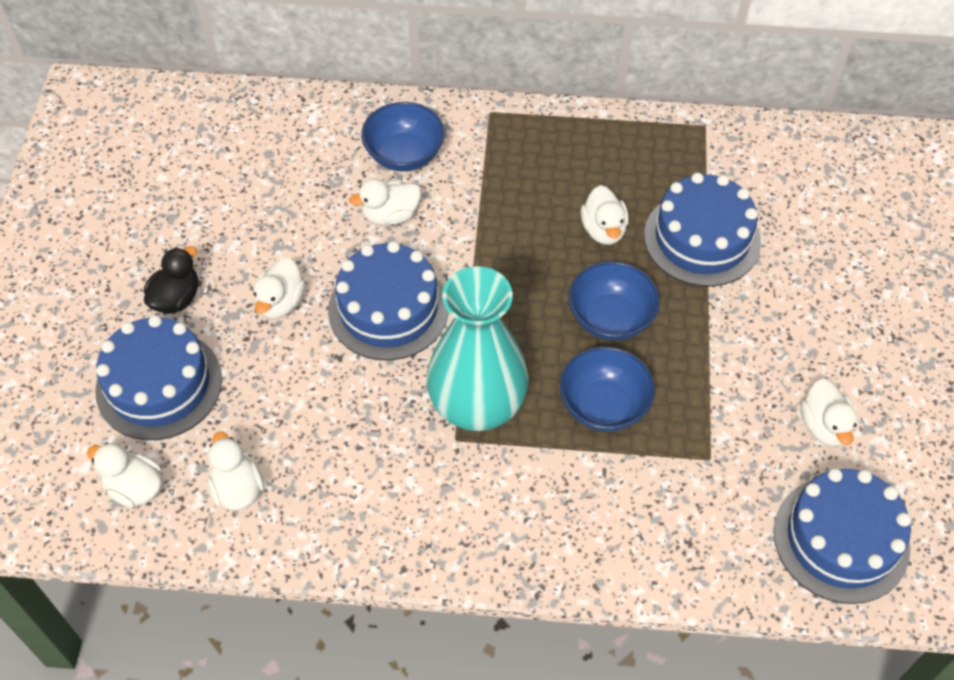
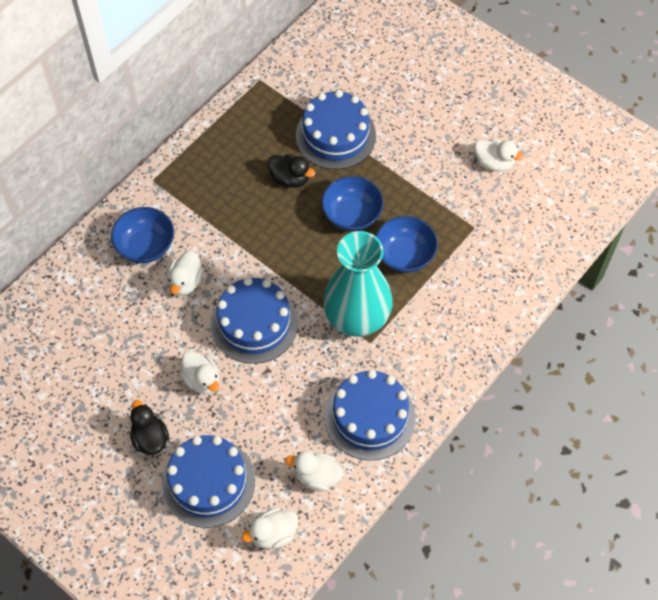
camera: 55 degrees left, 5 degrees up
white duck [581,185,629,245] -> black duck [268,155,315,188]
blue cake [774,468,911,604] -> blue cake moved to [325,370,416,461]

